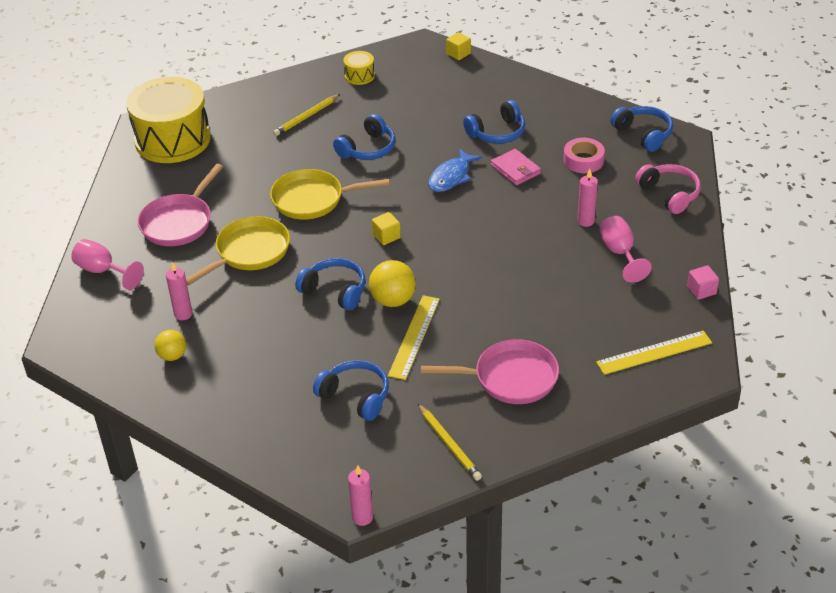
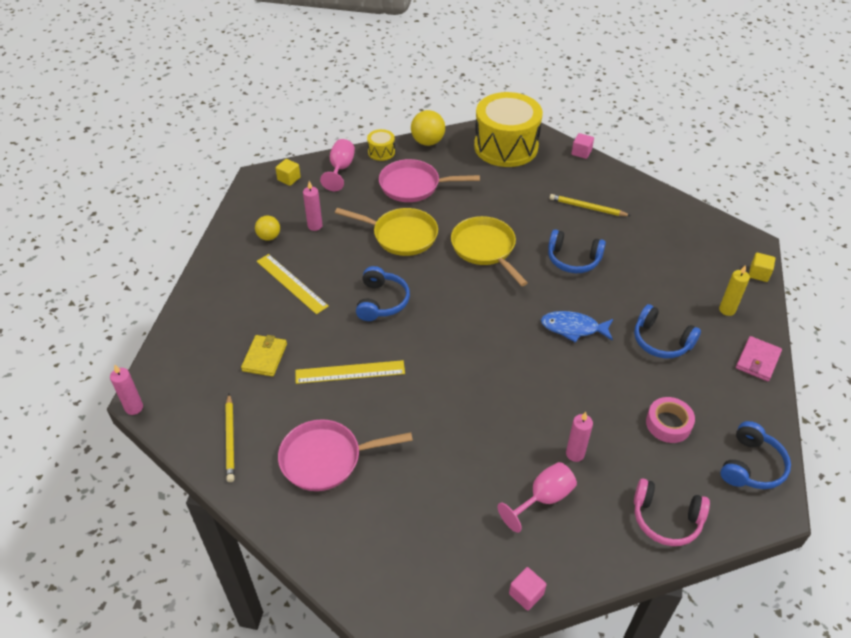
camera: 65 degrees right, 5 degrees up
blue headphones [313,360,389,421] -> yellow wallet [241,335,287,377]
yellow drum [344,51,375,85] -> yellow drum moved to [367,129,395,161]
yellow ball [369,260,416,307] -> yellow ball moved to [411,110,445,146]
yellow cube [372,212,401,245] -> yellow cube moved to [275,159,301,186]
yellow pencil [418,404,482,481] -> yellow pencil turned 45 degrees counterclockwise [226,394,235,482]
pink pan [421,339,559,404] -> pink pan turned 105 degrees clockwise [278,419,413,491]
pink wallet [491,149,541,185] -> pink wallet moved to [736,336,782,381]
yellow ruler [596,330,712,375] -> yellow ruler moved to [256,254,329,314]
pink headphones [635,164,701,214] -> pink headphones turned 75 degrees clockwise [634,479,710,546]
none -> pink cube [572,133,594,159]
none -> yellow candle [719,265,750,316]

